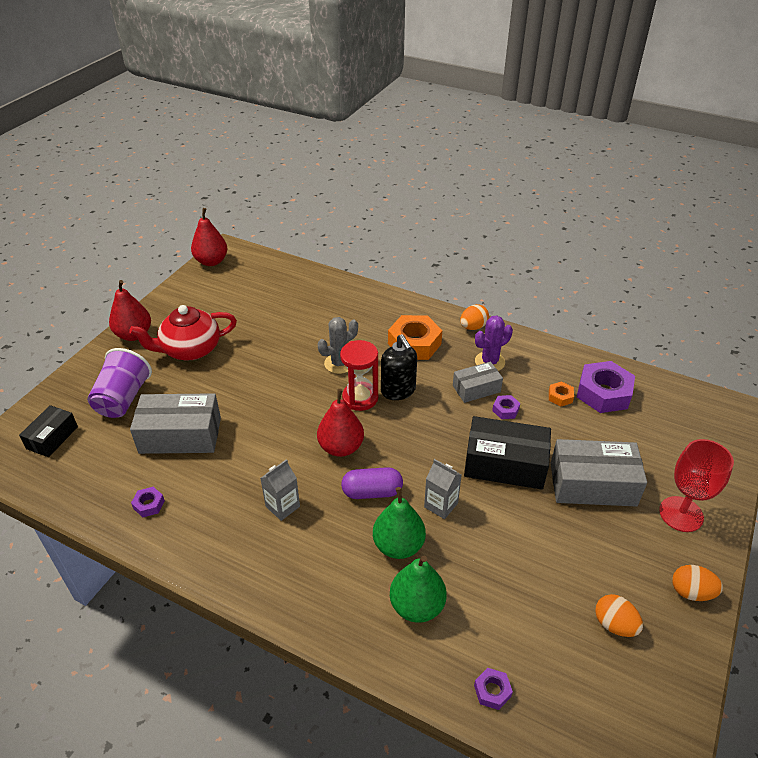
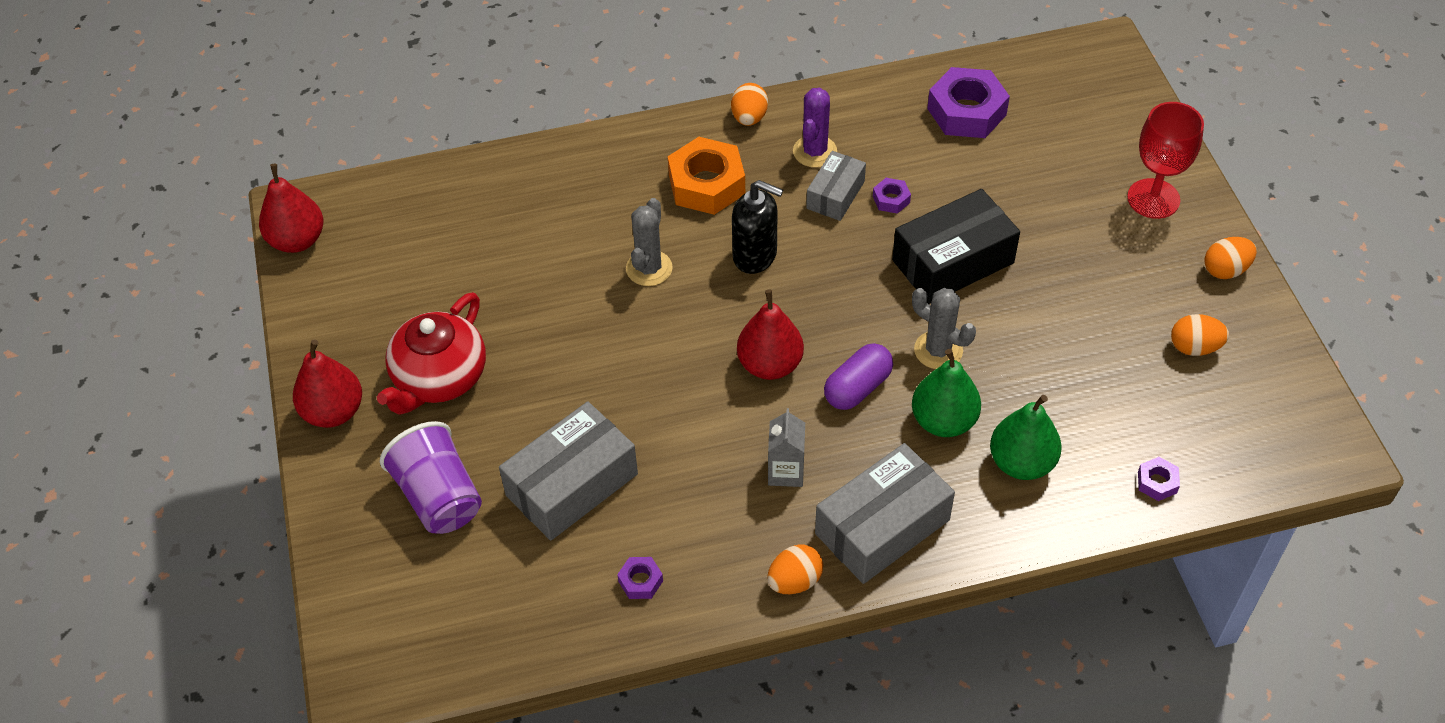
camera: 40 degrees left, 10 degrees up
black box [19,405,78,457] -> none
red hourglass [340,340,378,411] -> none
grey carton [424,459,462,519] -> grey cactus [912,288,976,369]
orange nut [549,381,574,406] -> none
grey box [550,439,647,507] -> grey box moved to [815,443,955,584]
none -> orange egg [767,545,823,594]

